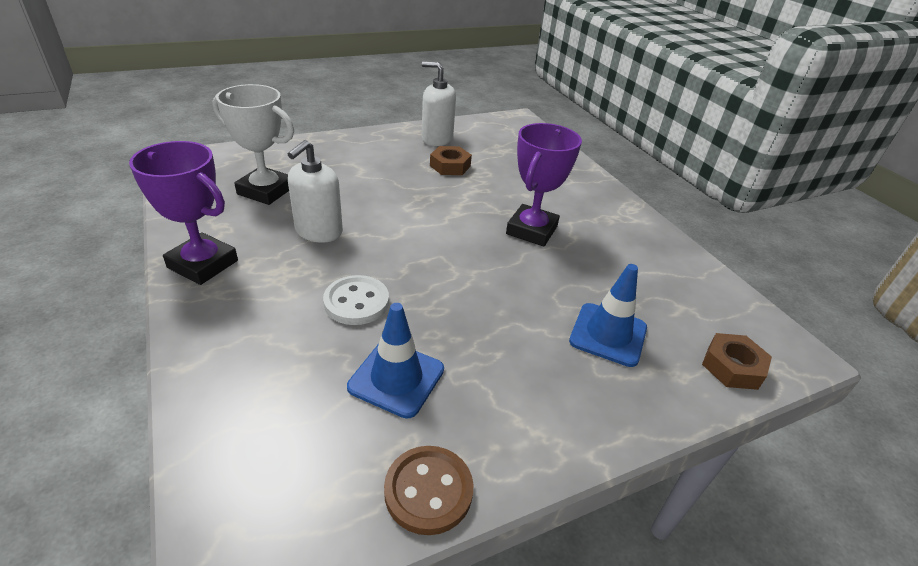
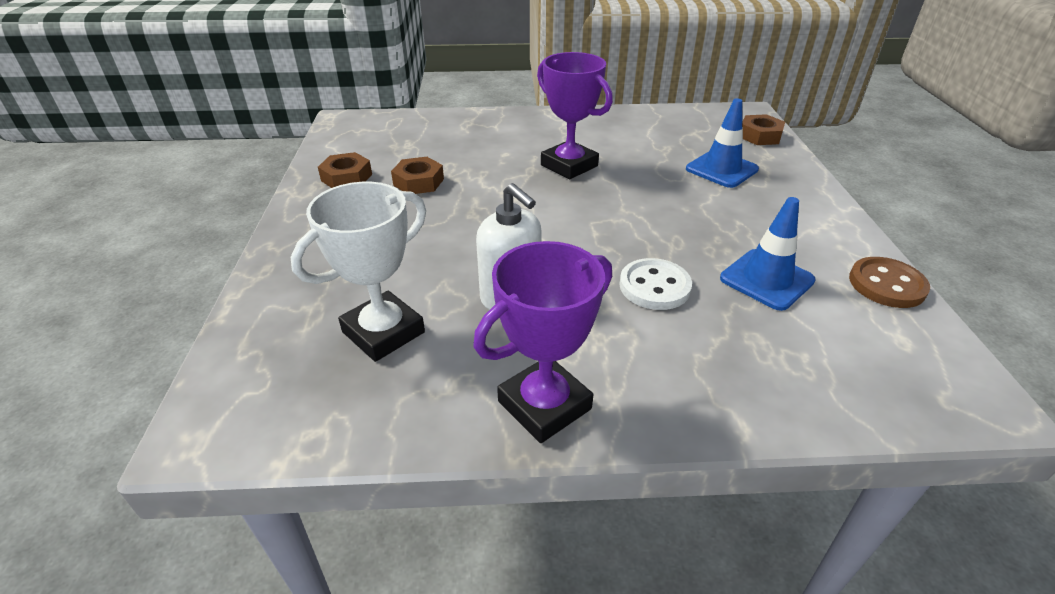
camera: 65 degrees left, 0 degrees up
white soap dispenser [422,61,456,146] -> brown nut [318,152,372,188]

